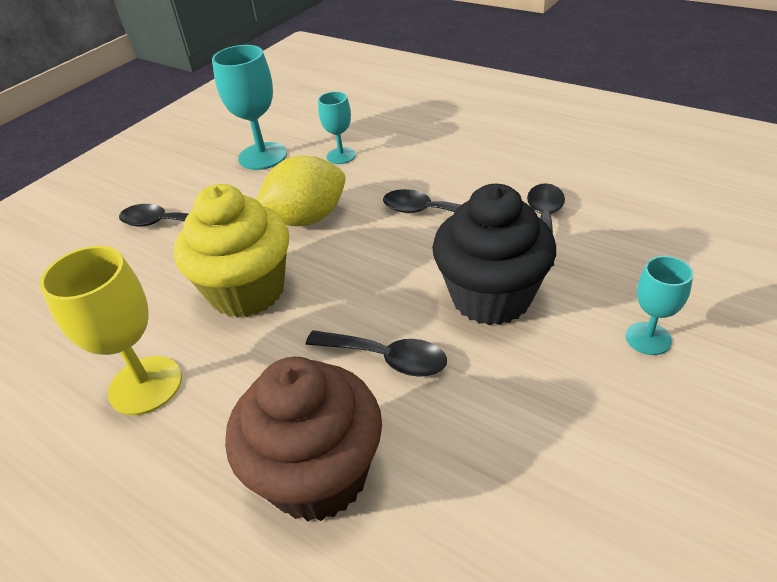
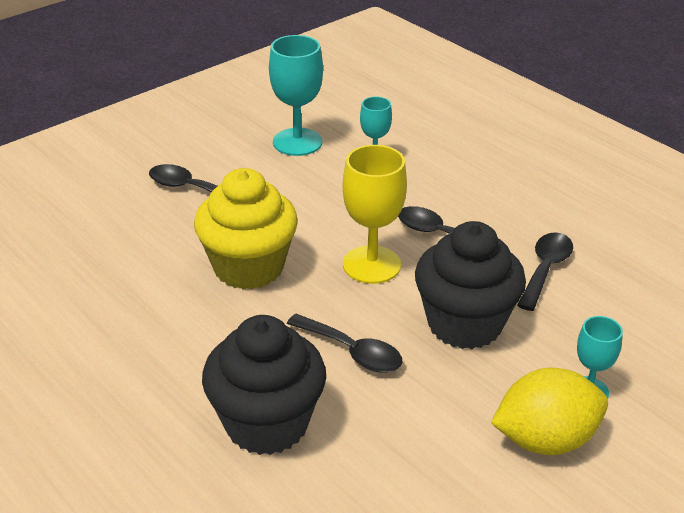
camera: 10 degrees right, 5 degrees down
yellow goblet [40,246,182,415] -> yellow goblet moved to [343,145,407,284]
brown cupcake [225,357,382,522] -> black cupcake [202,315,326,455]
yellow lemon [257,156,346,226] -> yellow lemon moved to [491,368,608,455]

